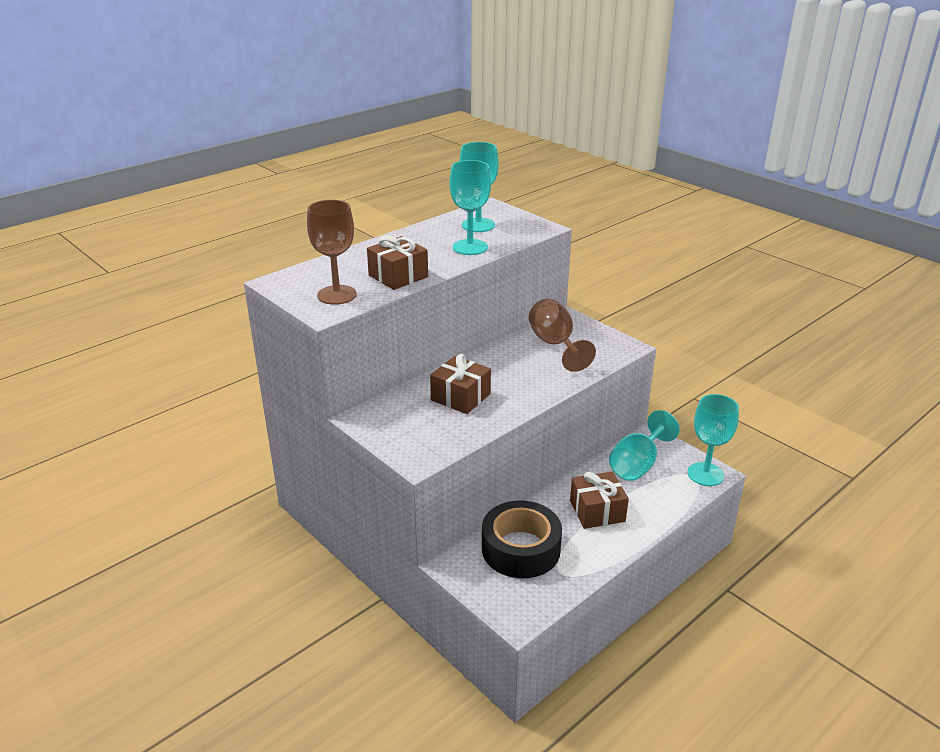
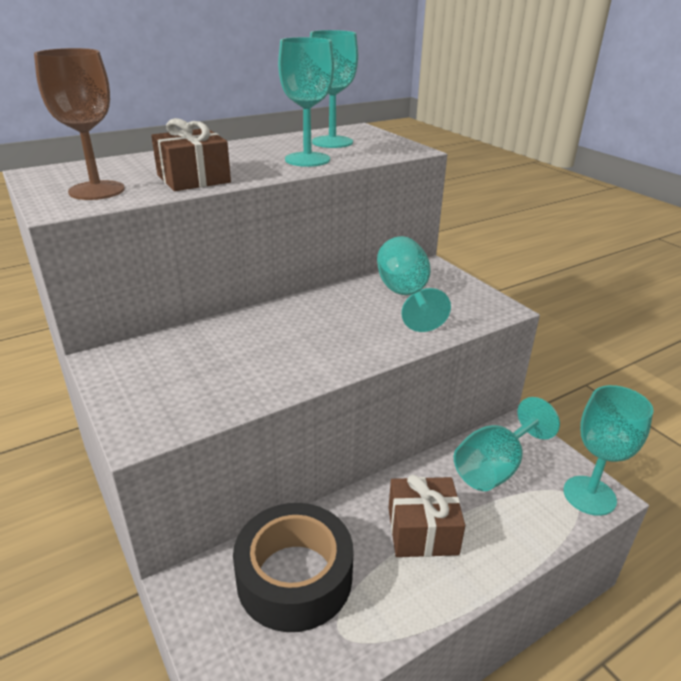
camera: 10 degrees right, 0 degrees up
brown gift [430,354,491,414] -> none
brown goblet [529,299,596,372] -> turquoise goblet [377,236,451,332]

